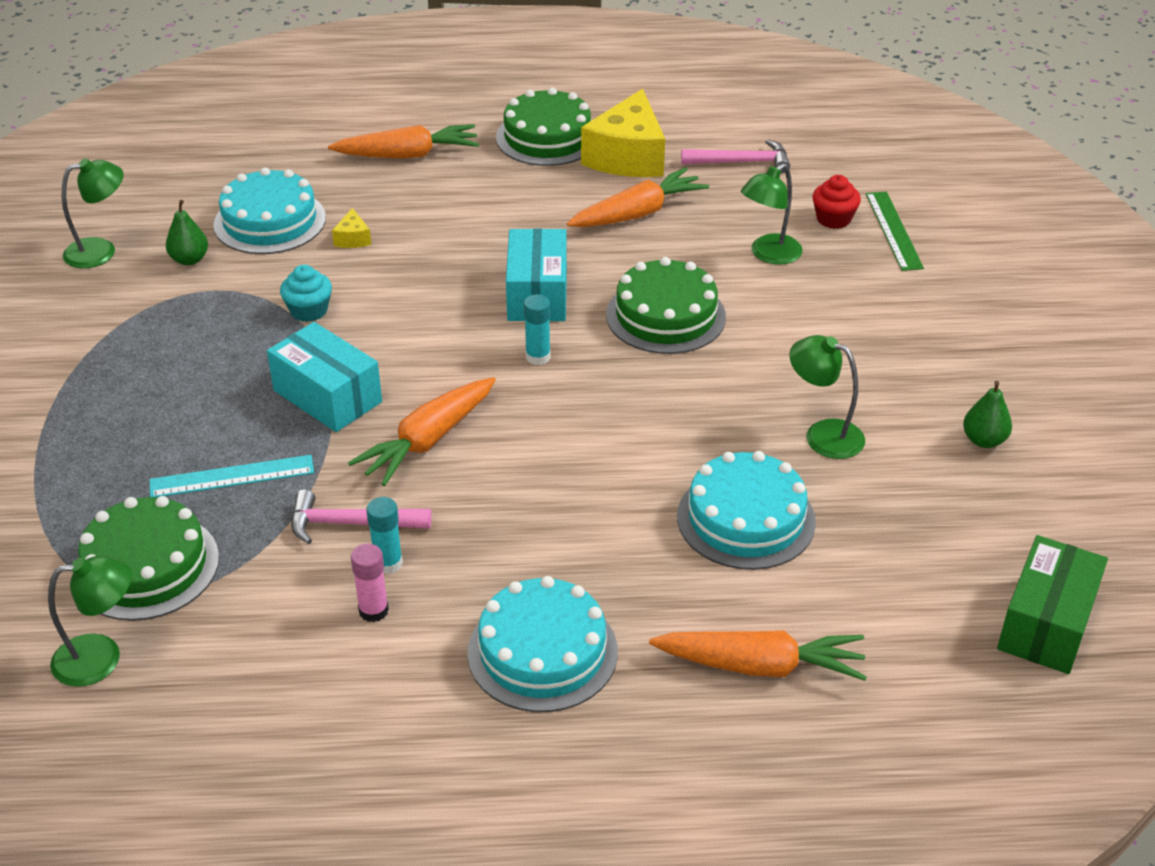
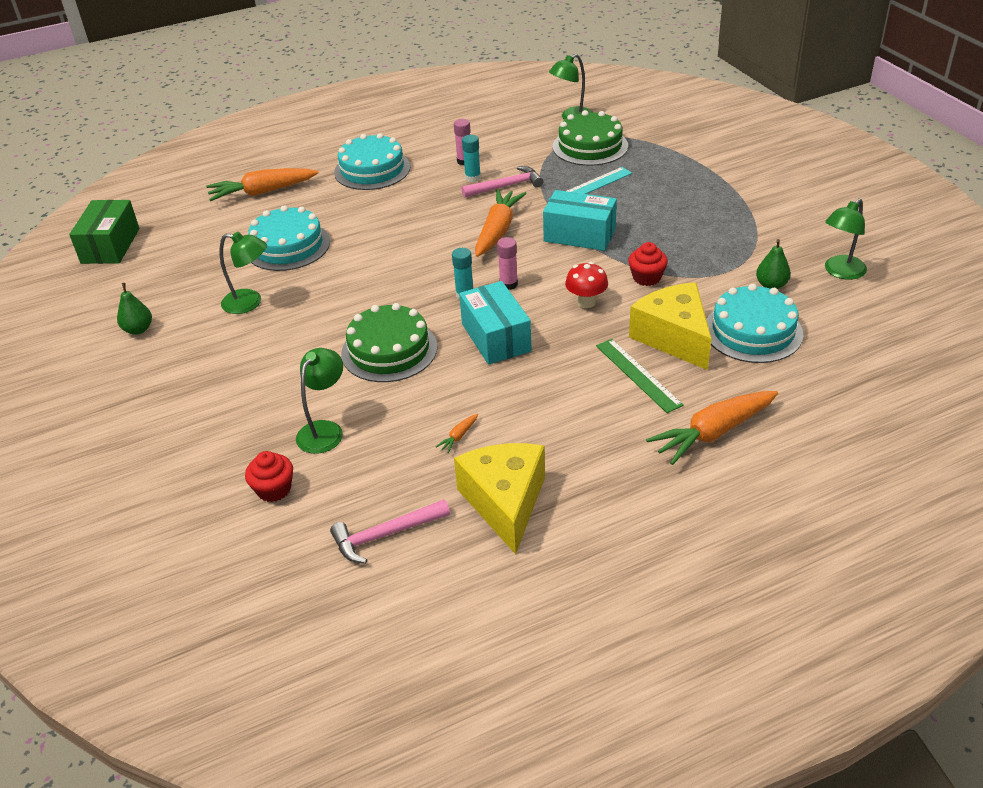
camera: 160 degrees right, 0 degrees up
turquoise cupcake [280,265,332,322] -> red cupcake [628,242,668,286]
yellow cheese [332,208,371,248] -> yellow cheese [629,282,712,370], size x2.42
green cake [496,87,591,166] -> none
orange carrot [567,167,710,227] -> orange carrot [435,414,478,453], size x0.40
green ruler [866,192,924,271] -> green ruler moved to [596,339,684,413]
none -> pink glue stick [497,237,518,290]
none -> red mushroom [565,262,608,308]

